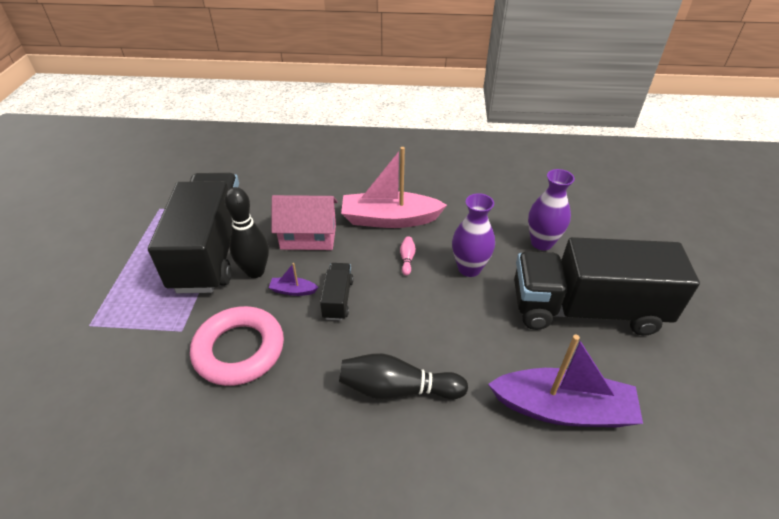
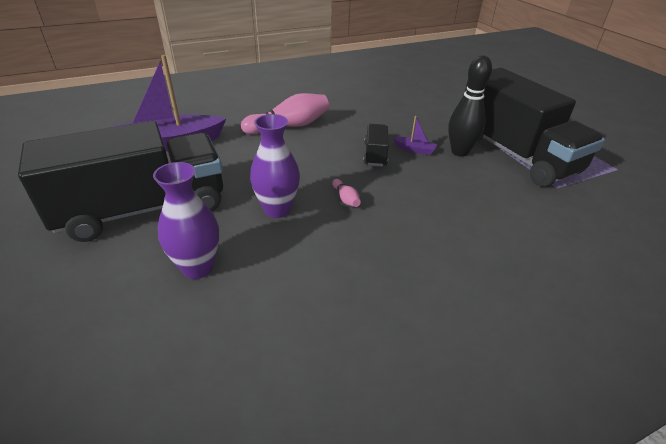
camera: 150 degrees right, 5 degrees down
pink ring [190,306,284,386] -> none
purple boat [269,263,318,296] -> purple boat turned 45 degrees clockwise [393,116,437,155]
pink house [271,195,338,250] -> none
black truck [320,263,354,320] -> black truck turned 150 degrees counterclockwise [363,124,389,166]
black bowling pin [339,353,468,400] -> pink bowling pin [241,93,329,134]
pink boat [341,147,447,228] -> none

